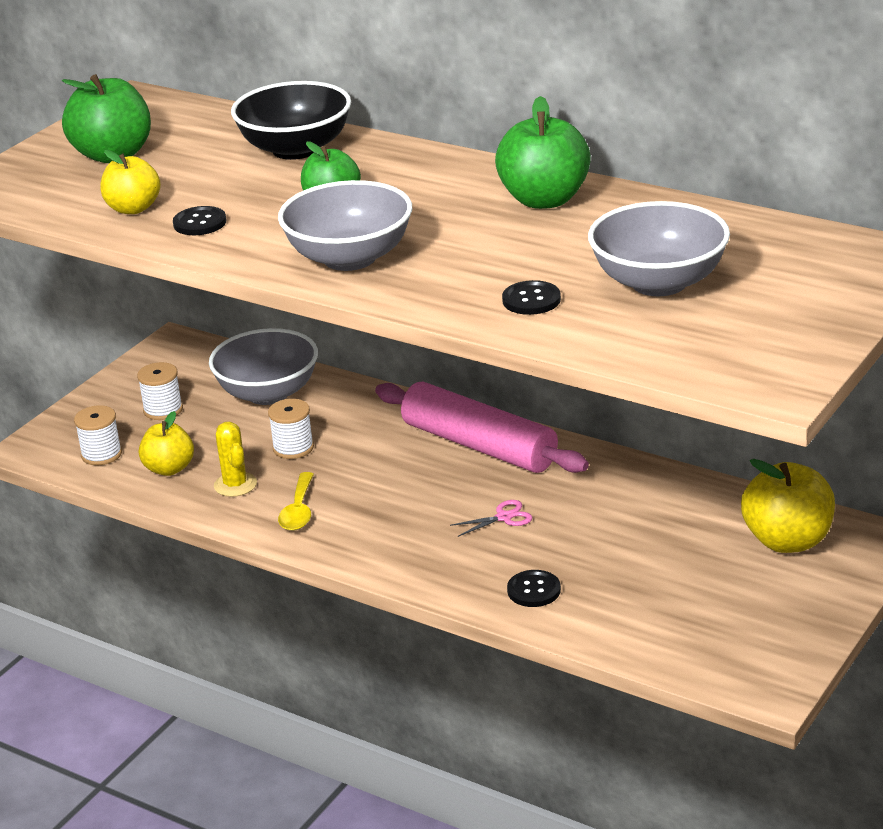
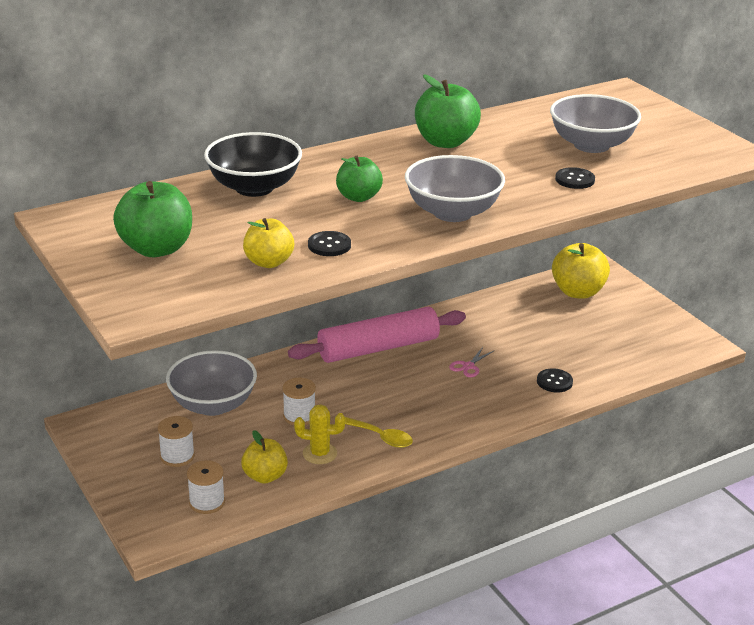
camera: 65 degrees left, 0 degrees up
pink scissors [450,500,532,537] -> pink scissors turned 150 degrees counterclockwise [449,347,495,377]

